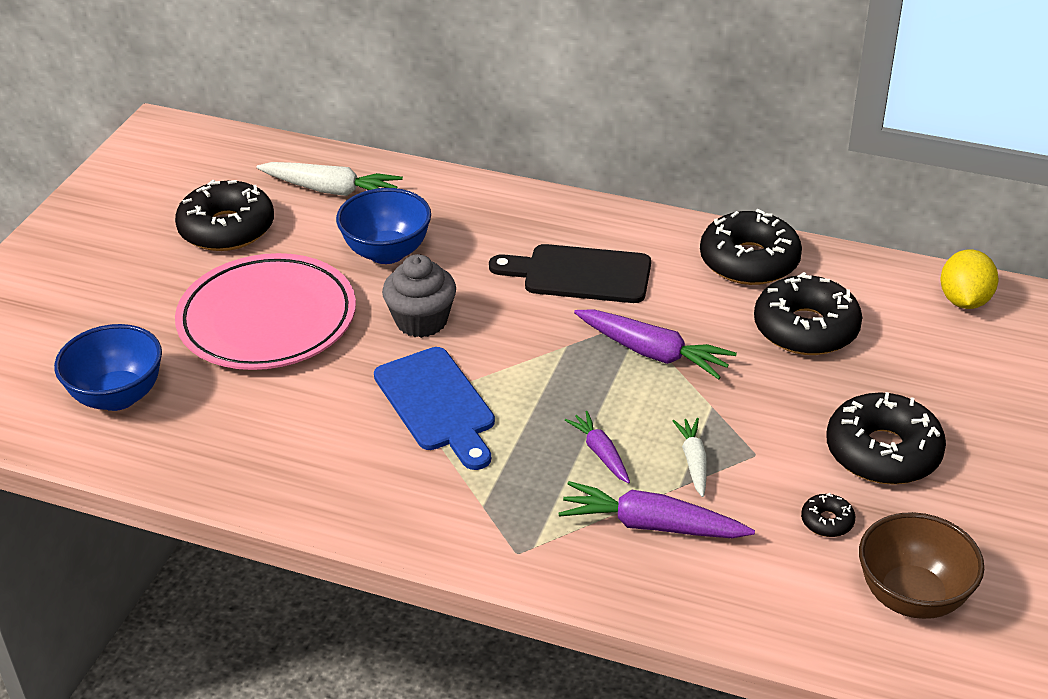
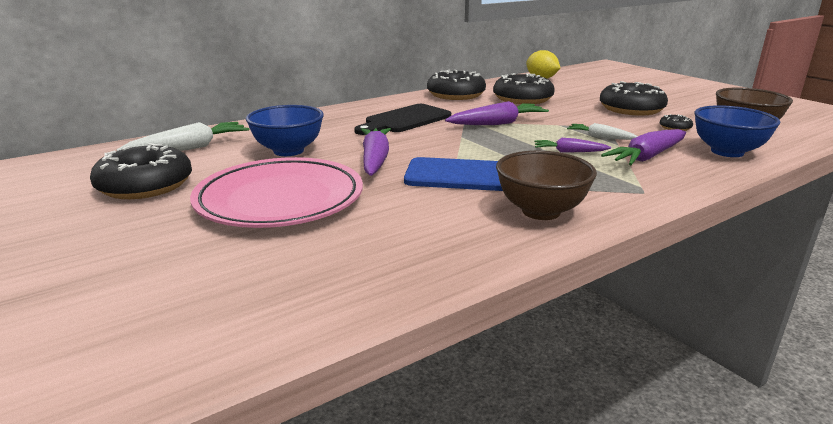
camera: 55 degrees left, 15 degrees down
blue bowl [54,324,162,411] -> blue bowl moved to [694,105,780,157]
grey cupcake [382,254,456,338] -> purple carrot [361,128,391,176]
none -> brown bowl [496,151,597,220]

